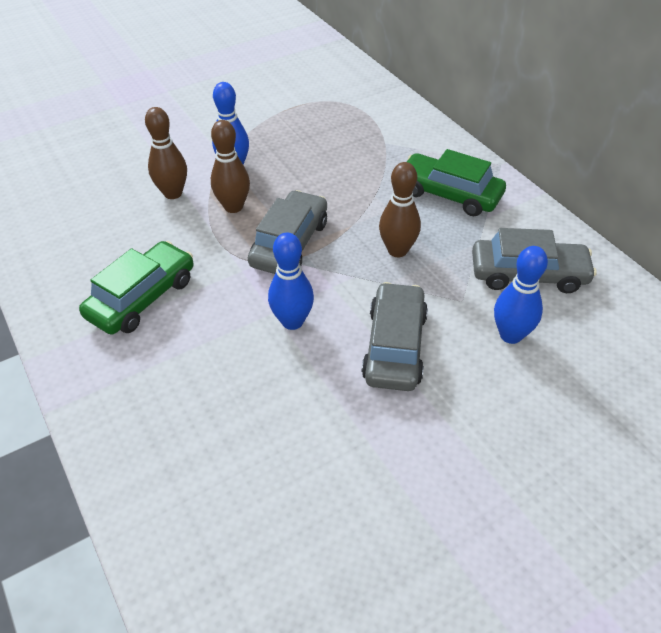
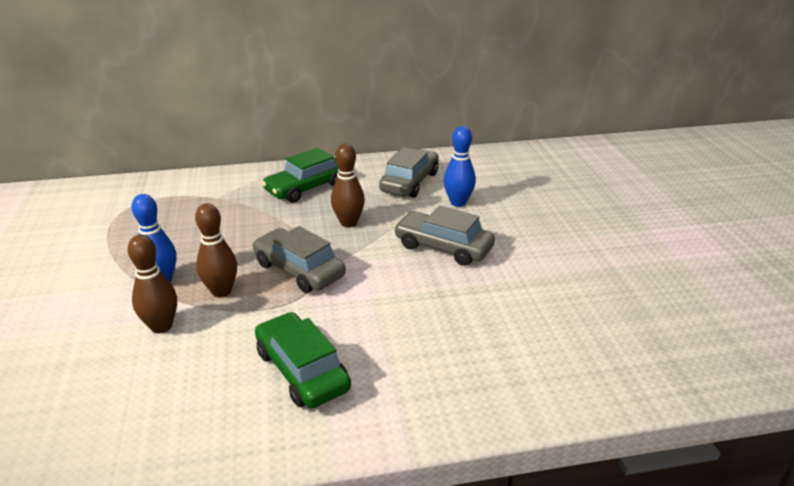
camera: 70 degrees left, 15 degrees down
blue bowling pin [268,232,314,330] -> none

